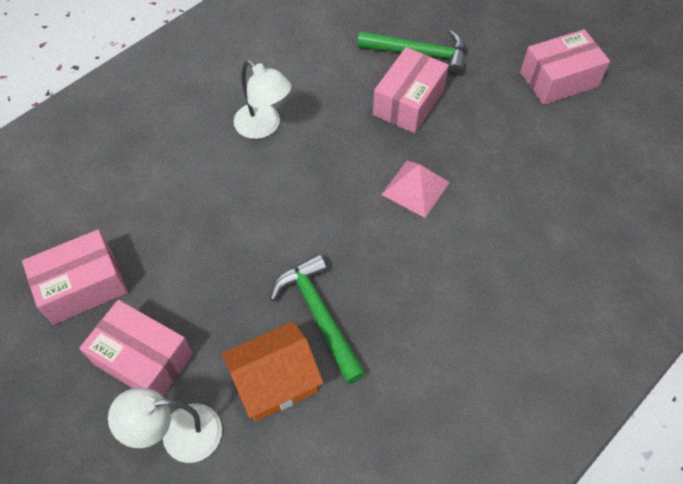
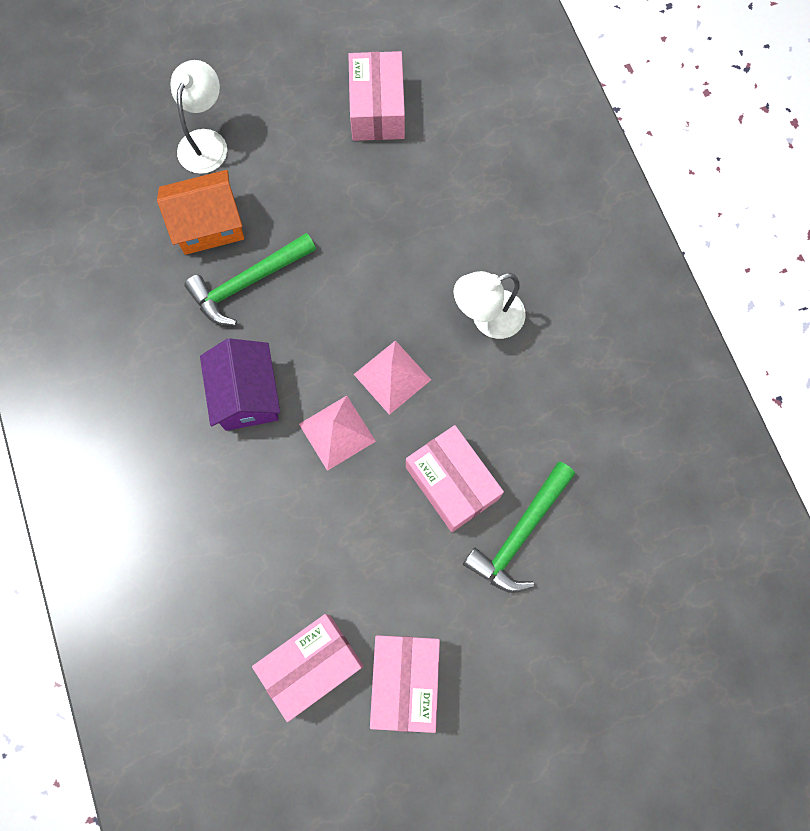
camera: 115 degrees right, 15 degrees up
pink box [79,300,193,396] -> pink box moved to [252,614,363,722]
orange house [222,322,324,421] -> orange house turned 75 degrees clockwise [157,170,244,255]
green hammer [270,254,366,384] -> green hammer turned 150 degrees clockwise [184,233,316,325]
none -> purple house [200,338,280,431]
none -> pink pyramid [354,340,431,415]

